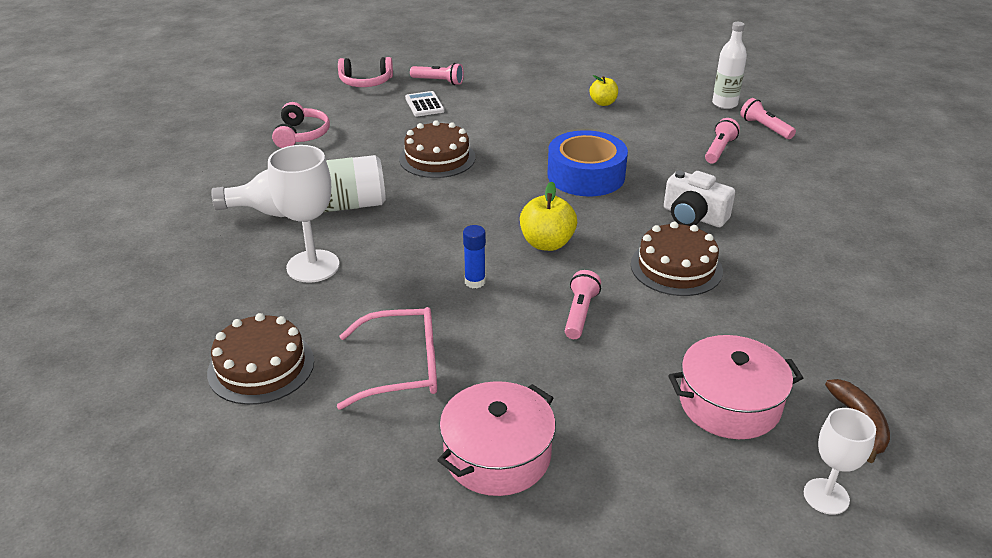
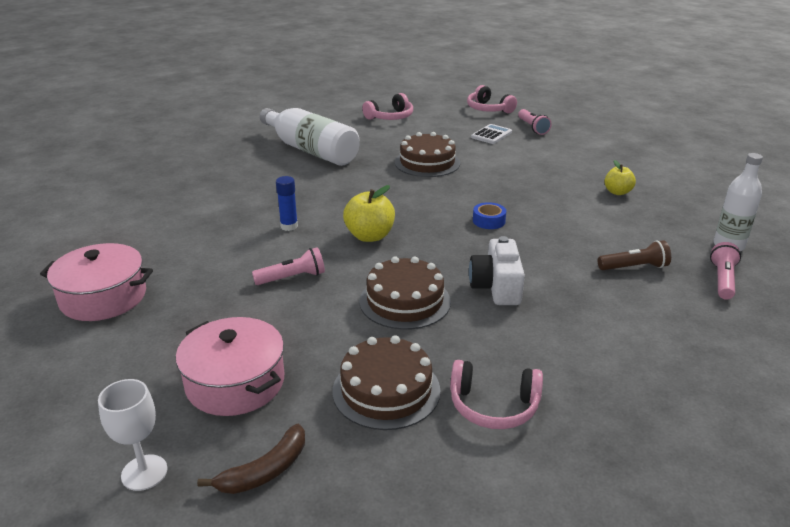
camera: 55 degrees right, 5 degrees down
brown cake [207,313,314,405] -> brown cake moved to [332,336,441,430]
white goblet [268,145,340,283] -> none
pink glasses [337,307,437,410] -> none
blue tape [548,130,628,196] -> blue tape [473,202,506,229], size x0.43
pink flashlight [705,118,740,163] -> brown flashlight [598,240,671,270]
none -> pink headphones [450,360,543,429]

